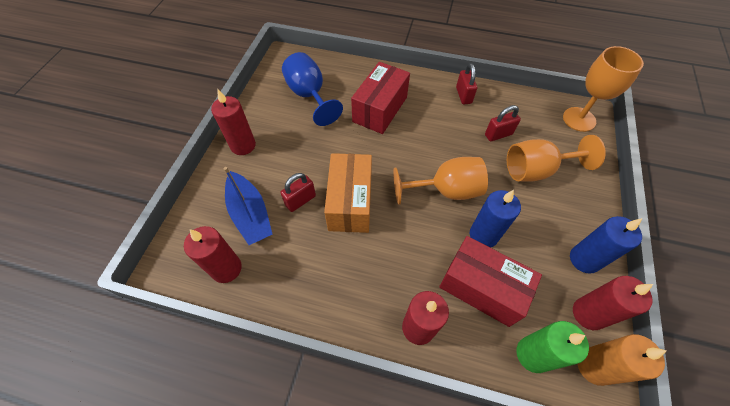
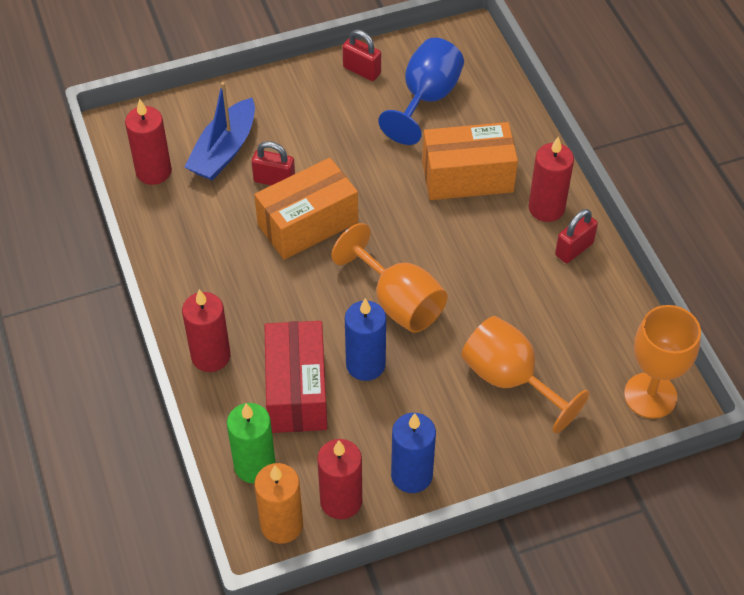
camera: 55 degrees right, 5 degrees down
red candle [211,89,256,155] -> red candle moved to [529,136,574,222]
red box [351,62,410,134] -> orange box [422,122,518,200]
red padlock [485,105,521,141] -> red padlock moved to [343,30,381,81]

